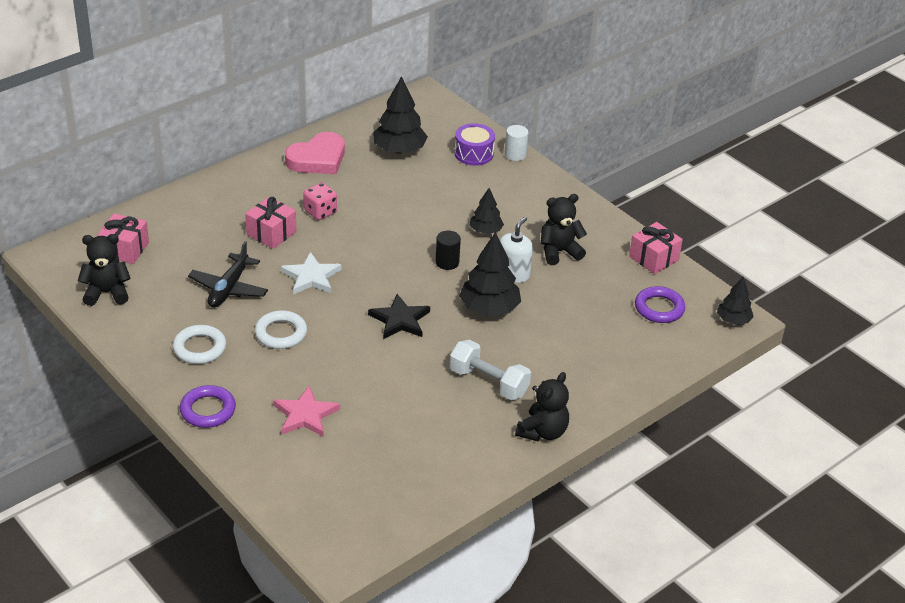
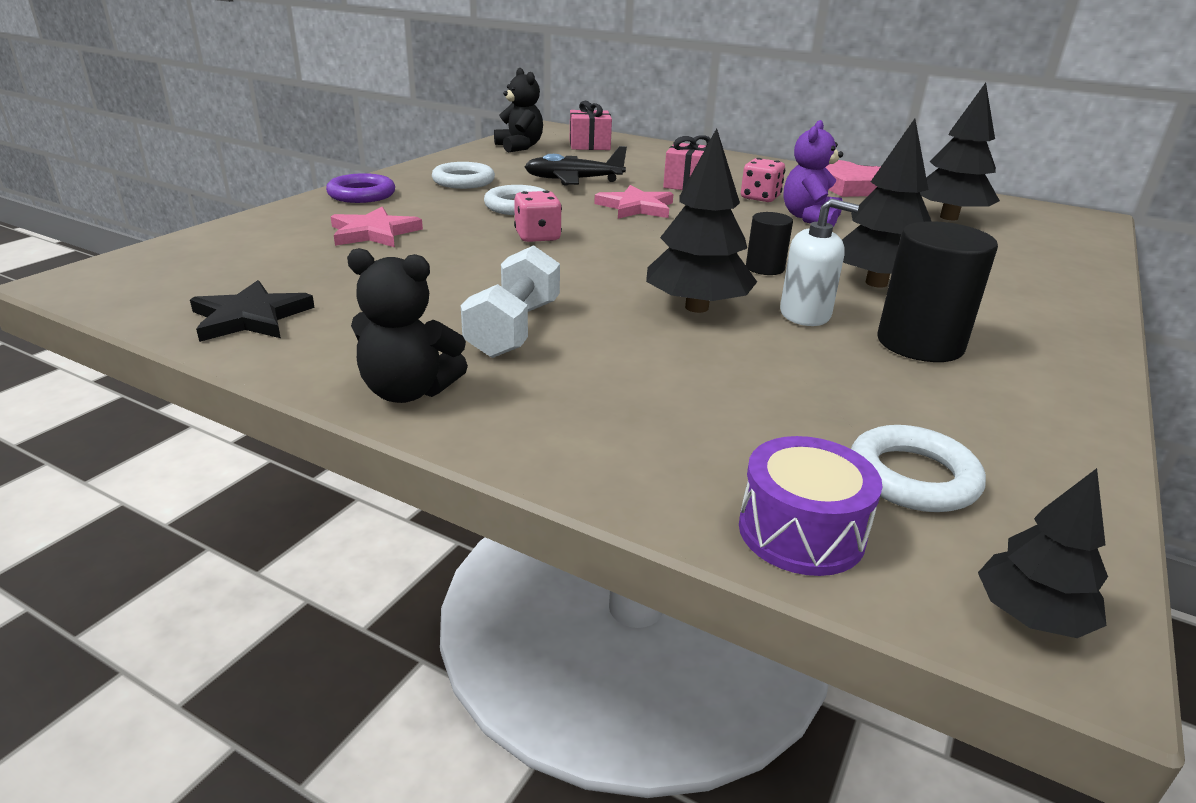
camera: 70 degrees right, 10 degrees down
white star [281,252,342,295] -> pink star [594,185,673,219]
black star [368,294,430,339] -> black star moved to [190,280,315,342]
purple drum [454,123,495,166] -> purple drum moved to [739,436,882,576]
black tree [470,188,504,234] -> black tree [842,119,931,288], size x1.69
white cylinder [505,125,528,161] -> none
black teddy bear [541,194,587,265] -> black cylinder [877,221,998,362]
pink gift [629,222,683,274] -> none
purple ring [635,286,685,323] -> white ring [851,425,986,512]
none -> pink dice [514,190,562,242]
none -> purple teddy bear [783,120,843,227]

